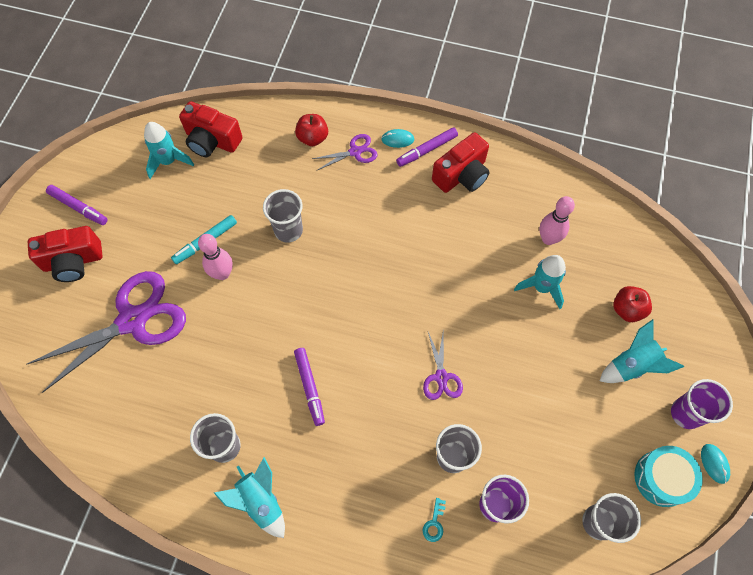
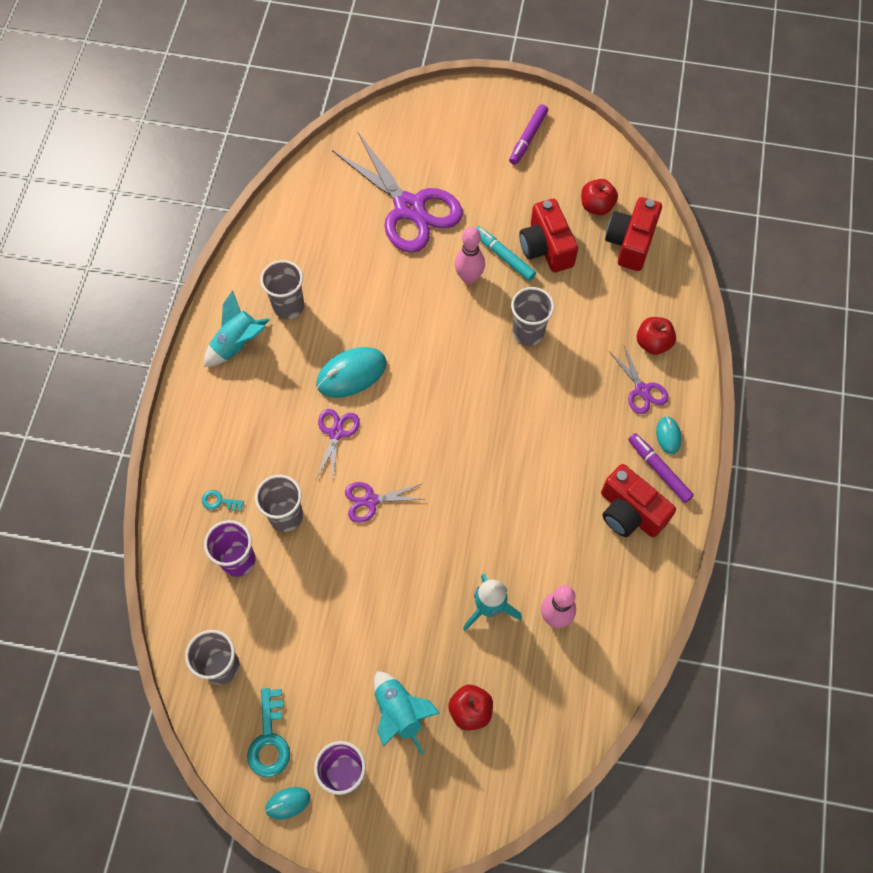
camera: 85 degrees right, 0 degrees up
red camera [28,226,103,282] -> red camera moved to [519,199,578,272]
turquoise rocket [144,122,194,179] -> red apple [581,179,618,215]
purple marker [294,348,325,426] -> turquoise mouse [316,347,387,398]
turquoise drum [634,446,703,507] -> turquoise key [247,688,290,777]
none -> purple scissors [316,409,360,480]

